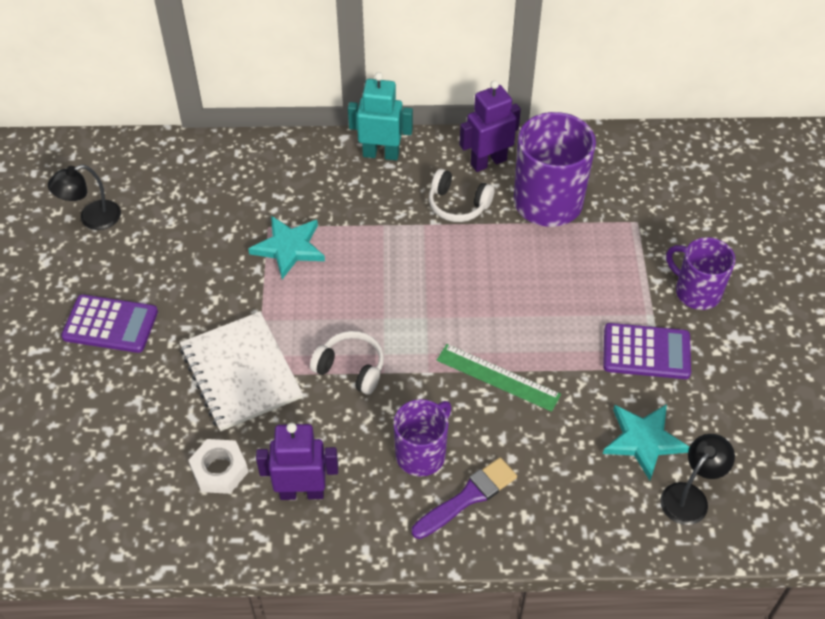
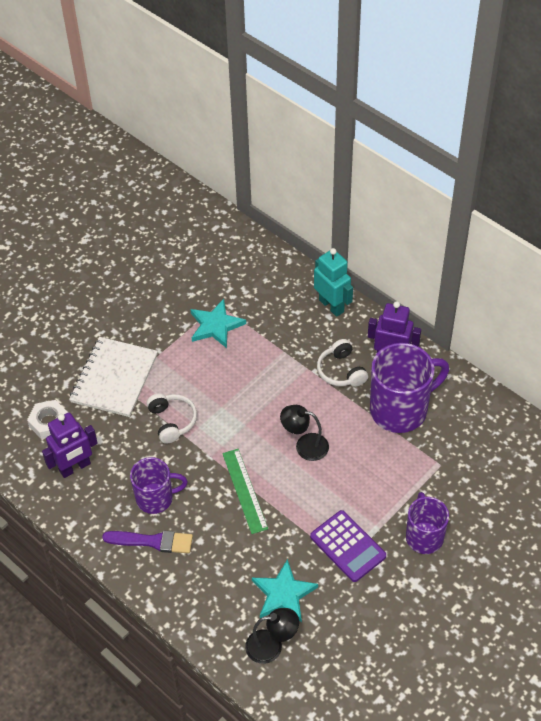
camera: 45 degrees right, 0 degrees up
black lamp [48,165,121,230] -> black lamp moved to [280,405,329,461]
purple calculator [61,294,158,353] -> none
purple robot [256,423,338,500] -> purple robot turned 105 degrees clockwise [42,412,98,478]

